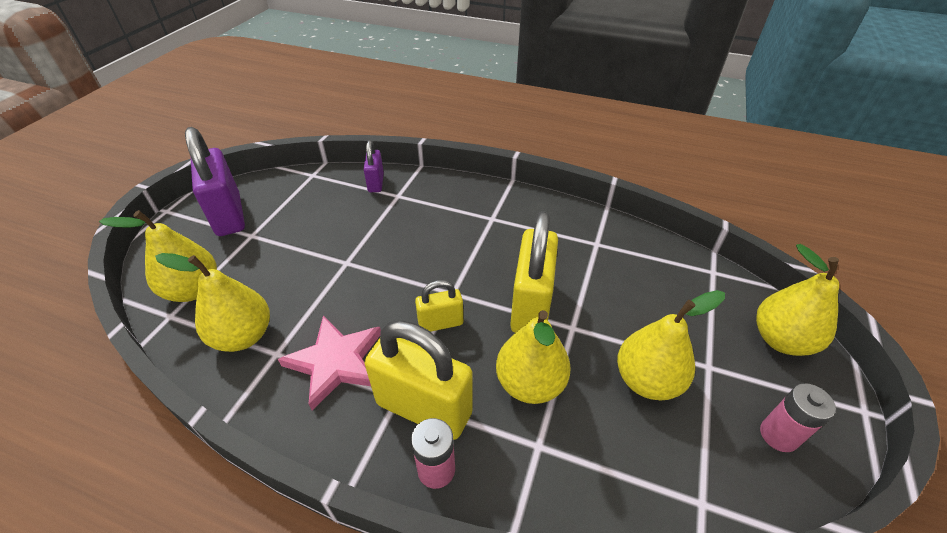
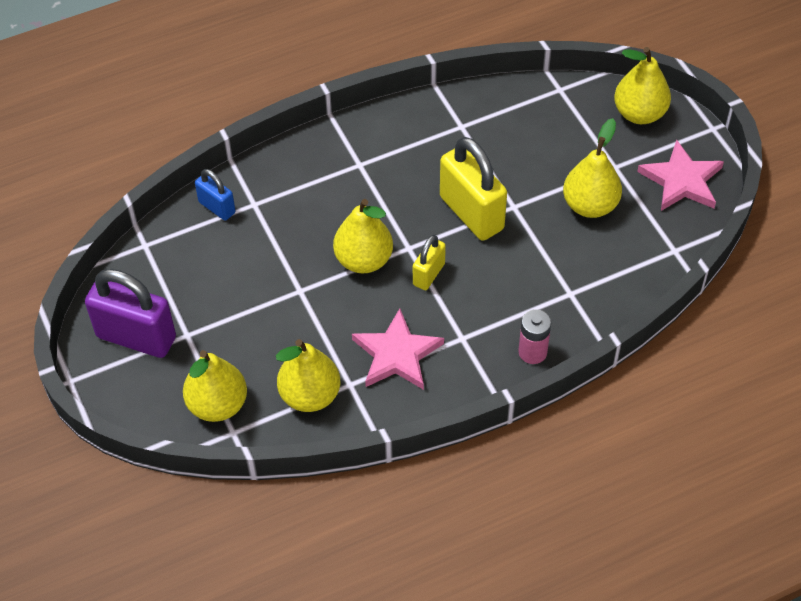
camera: 45 degrees left, 10 degrees up
purple padlock [364,140,384,192] -> blue padlock [195,169,236,220]
yellow padlock [365,320,473,440] -> none
yellow pear [496,310,571,404] -> yellow pear moved to [333,199,393,273]
pink battery [760,383,836,452] -> pink star [637,140,724,211]

